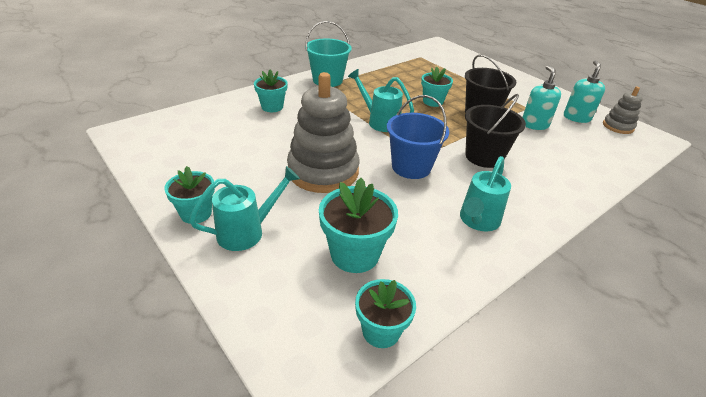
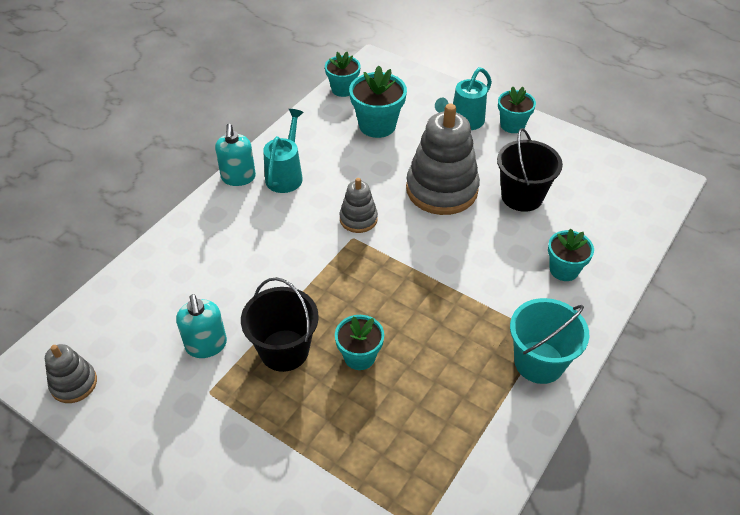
camera: 165 degrees right, 10 degrees up
turquoise watering can [348,69,414,132] -> none
blue bucket [387,95,449,179] -> grey stacking toy [339,178,378,233]
black bucket [465,94,526,168] -> black bucket moved to [497,128,563,212]
turquoise soap dispenser [564,60,605,123] -> turquoise soap dispenser moved to [215,124,256,186]

